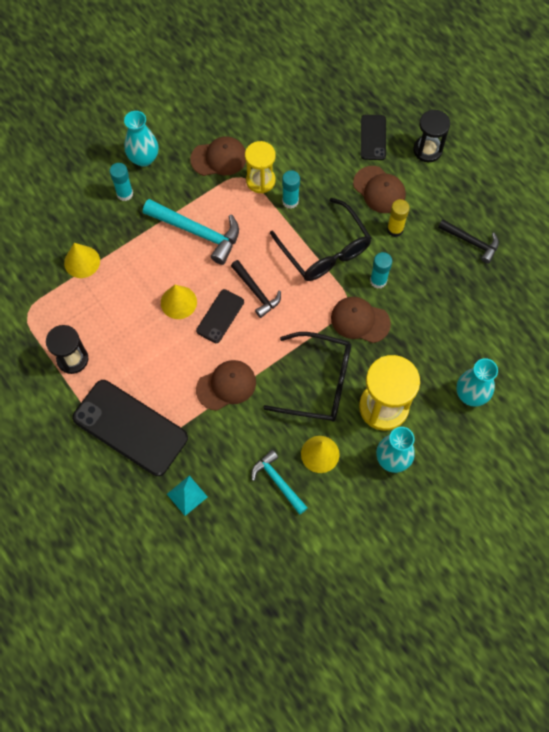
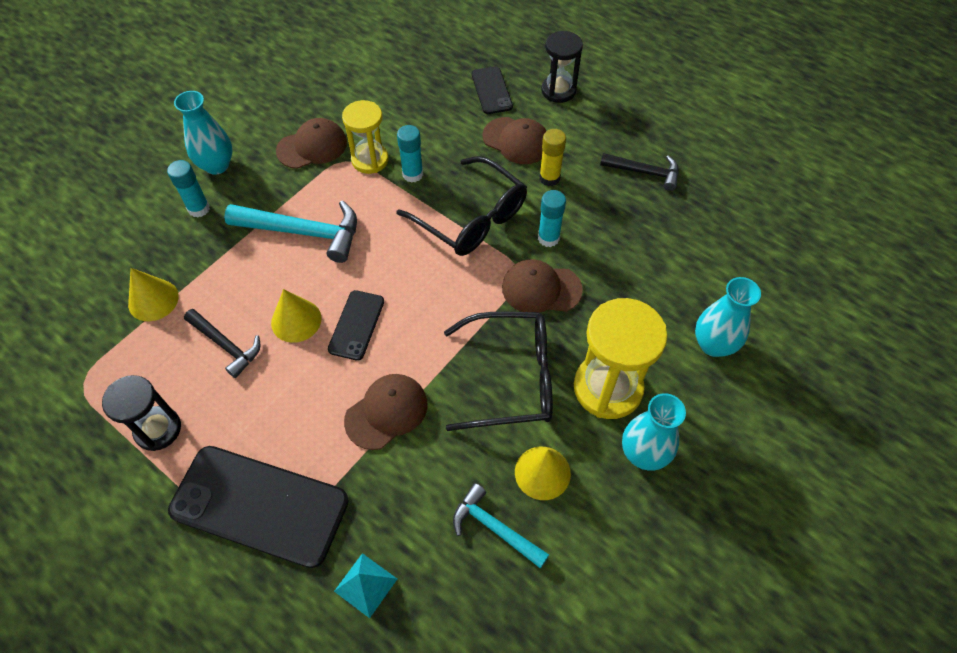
camera: 15 degrees left, 10 degrees down
black hammer [231,260,281,318] -> black hammer moved to [184,309,261,378]

